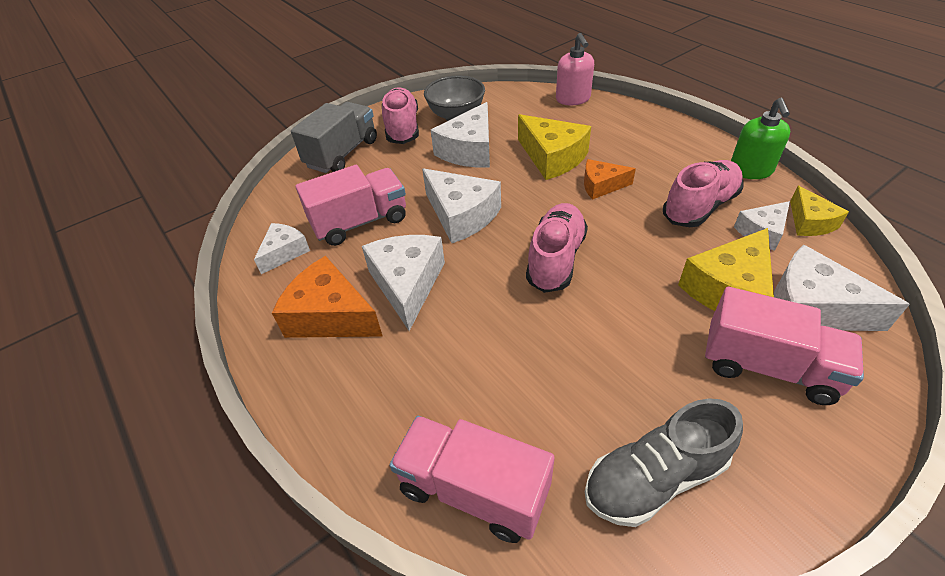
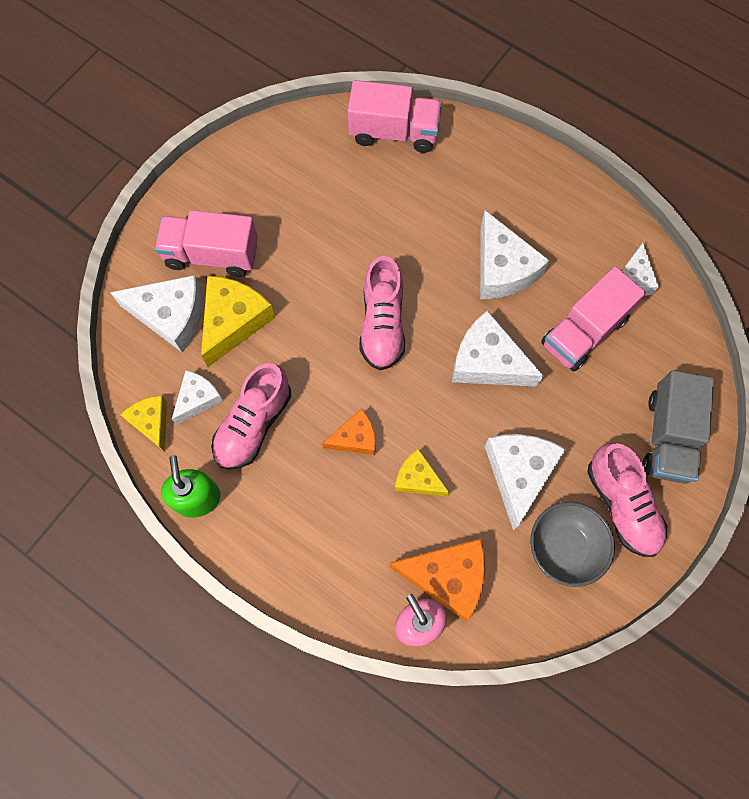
camera: 160 degrees right, 25 degrees up
orange cheese [272,256,383,338] -> orange cheese moved to [389,539,485,621]
yellow cheese [518,114,591,180] -> yellow cheese [395,449,449,497], size x0.60
grey shoe [585,399,743,527] -> none

